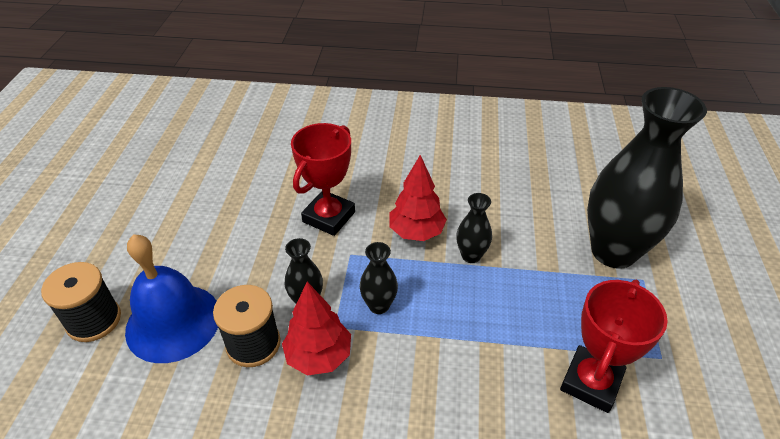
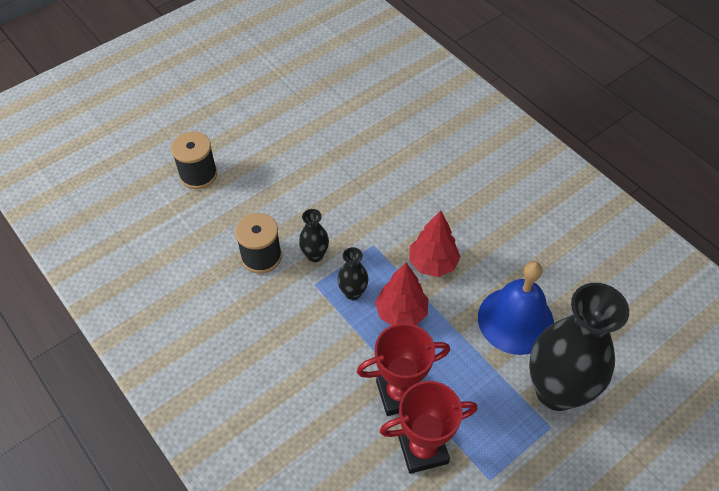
camera: 45 degrees right, 10 degrees up
blue bell [125,234,218,363] -> blue bell moved to [478,261,554,355]
red tree [282,282,351,376] -> red tree moved to [375,263,428,326]
red trophy [291,123,355,236] -> red trophy moved to [357,323,450,416]
black vase [456,193,492,263] -> none

